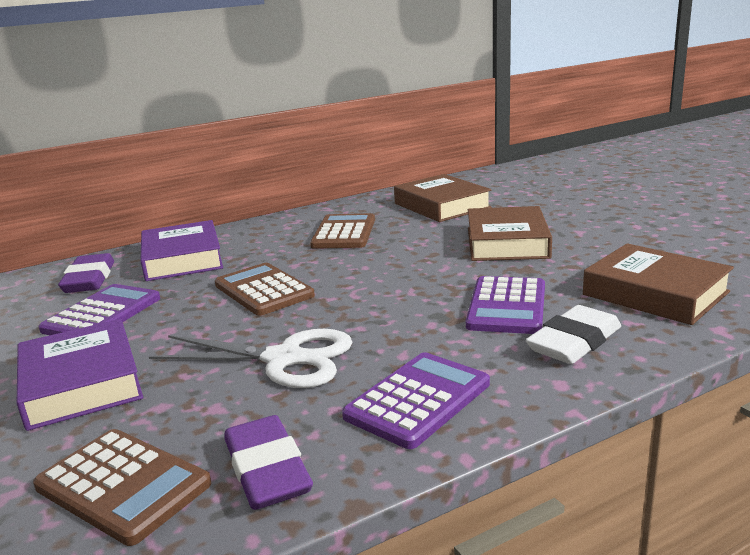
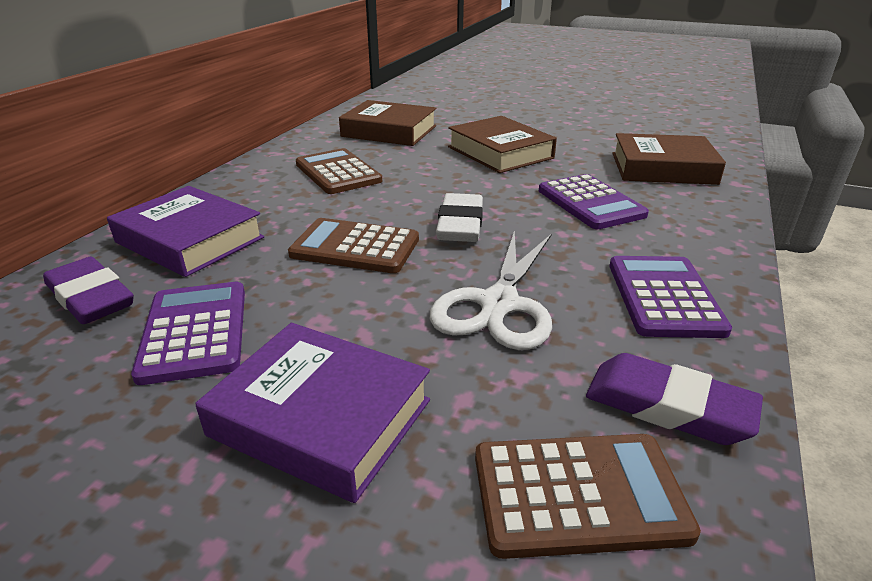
camera: 40 degrees left, 10 degrees up
white scissors [149,329,352,388] -> white scissors turned 135 degrees clockwise [430,230,552,350]
white eraser [526,305,621,364] -> white eraser moved to [436,193,483,242]

